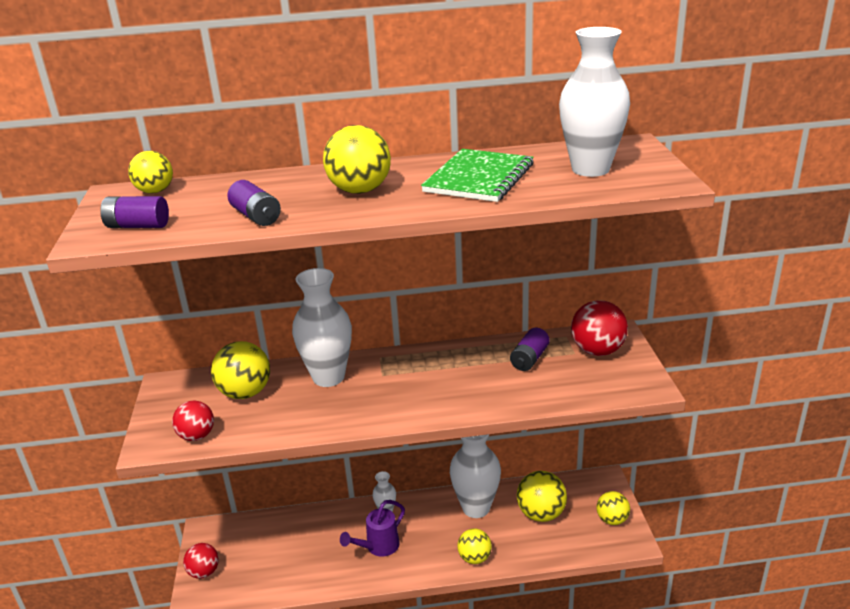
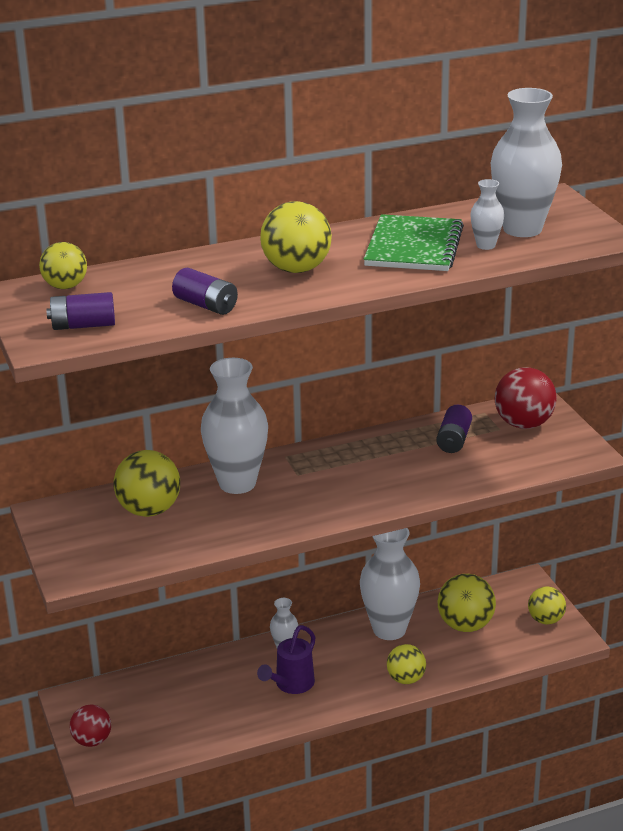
camera: 15 degrees left, 0 degrees up
red ball [172,400,214,441] -> none
none -> white vase [470,179,504,250]

